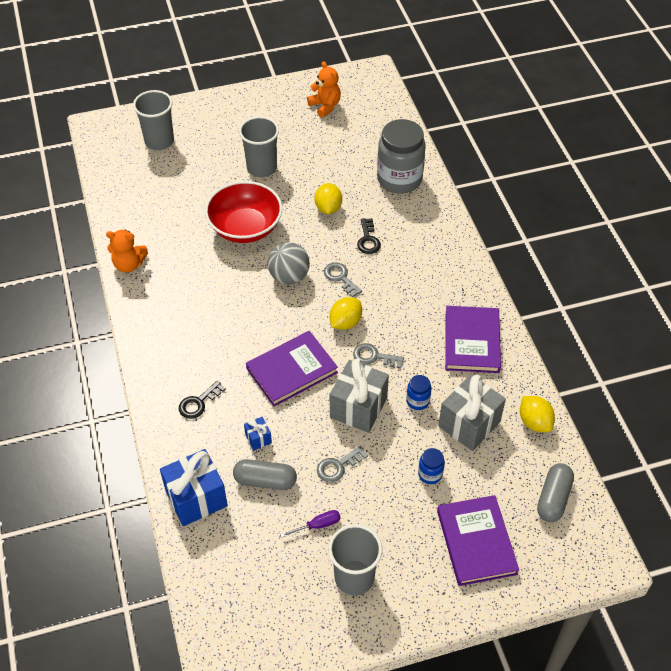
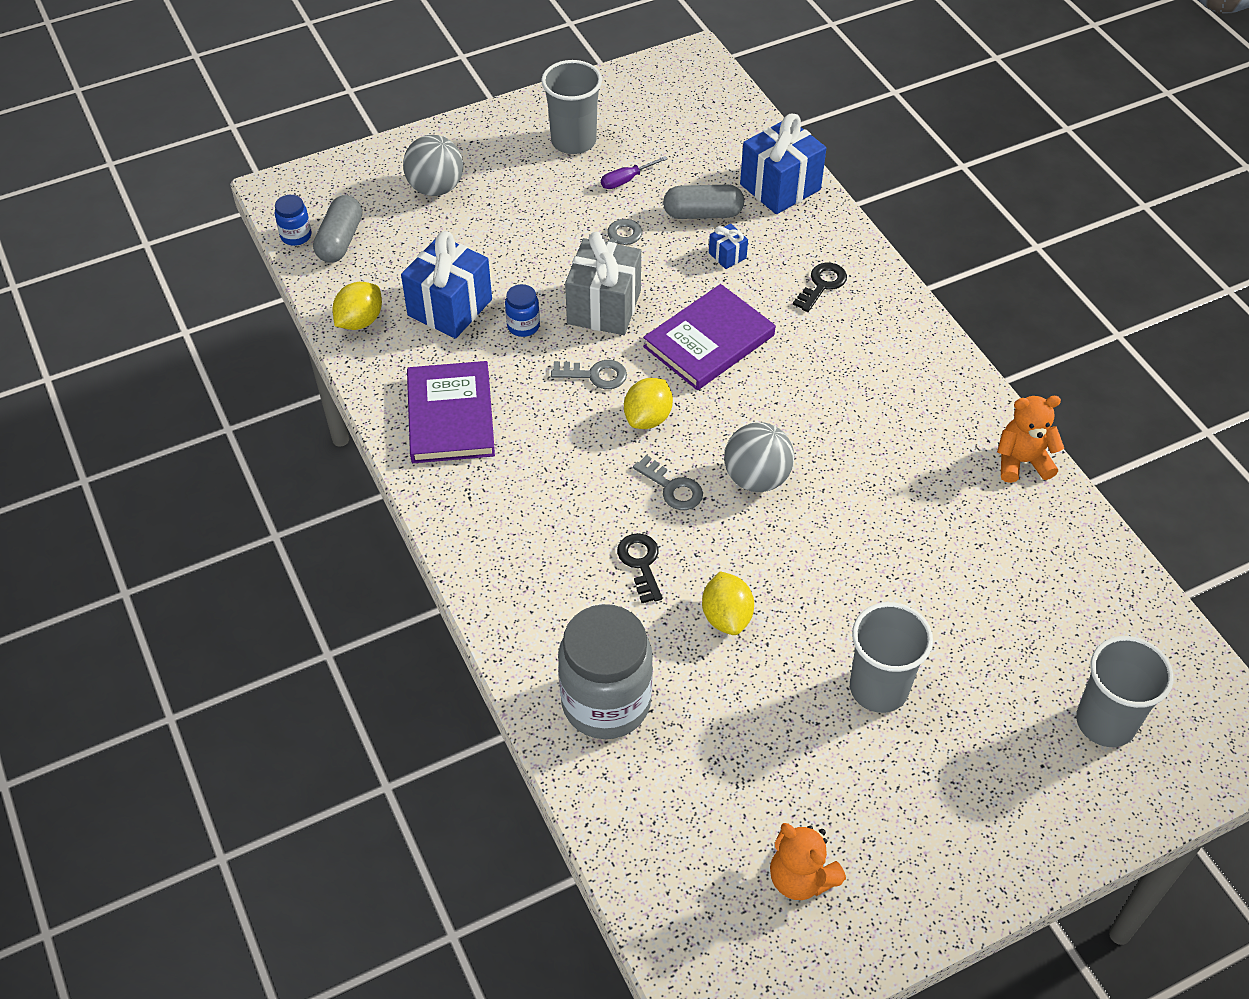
camera: 170 degrees right, 0 degrees up
red bowl [205,181,282,243] -> none
blue jar [418,448,445,484] -> blue jar moved to [275,195,312,246]
purple book [437,495,519,586] -> grey ball [403,135,463,196]
grey gift [438,374,506,451] -> blue gift [401,231,492,339]
yellow lemon [520,396,555,432] -> yellow lemon turned 75 degrees clockwise [332,282,382,330]

